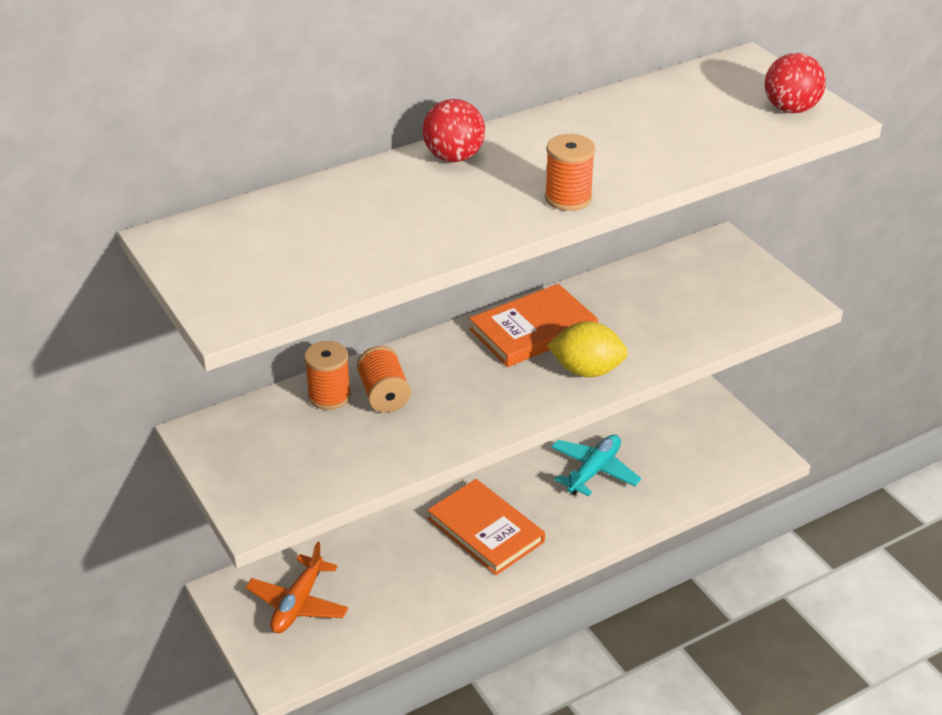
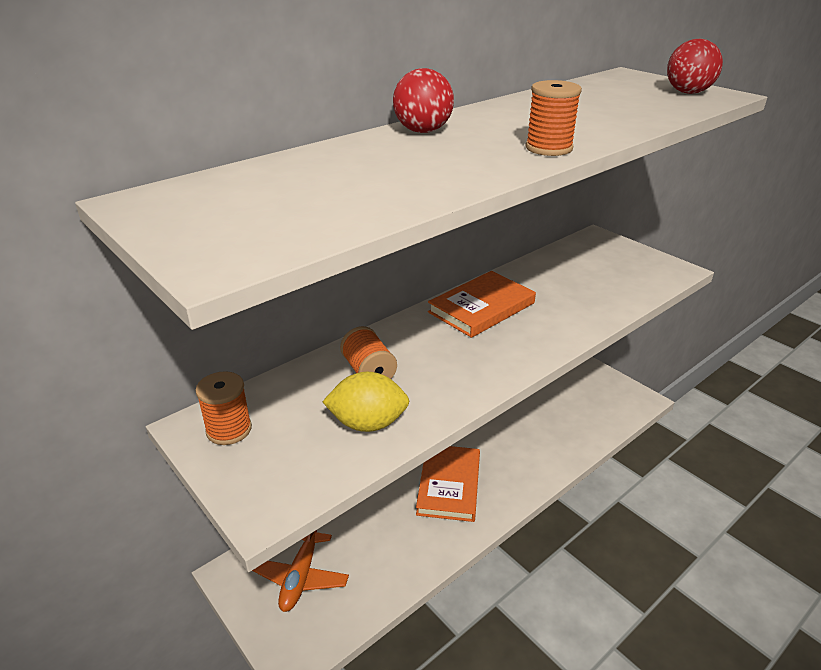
camera: 10 degrees left, 5 degrees down
orange spool [304,341,351,410] -> orange spool moved to [195,371,252,445]
orange book [428,479,545,575] -> orange book turned 60 degrees clockwise [416,446,480,522]
yellow lemon [547,321,628,377] -> yellow lemon moved to [322,372,409,432]
turquoise plane [551,435,641,496] -> none

